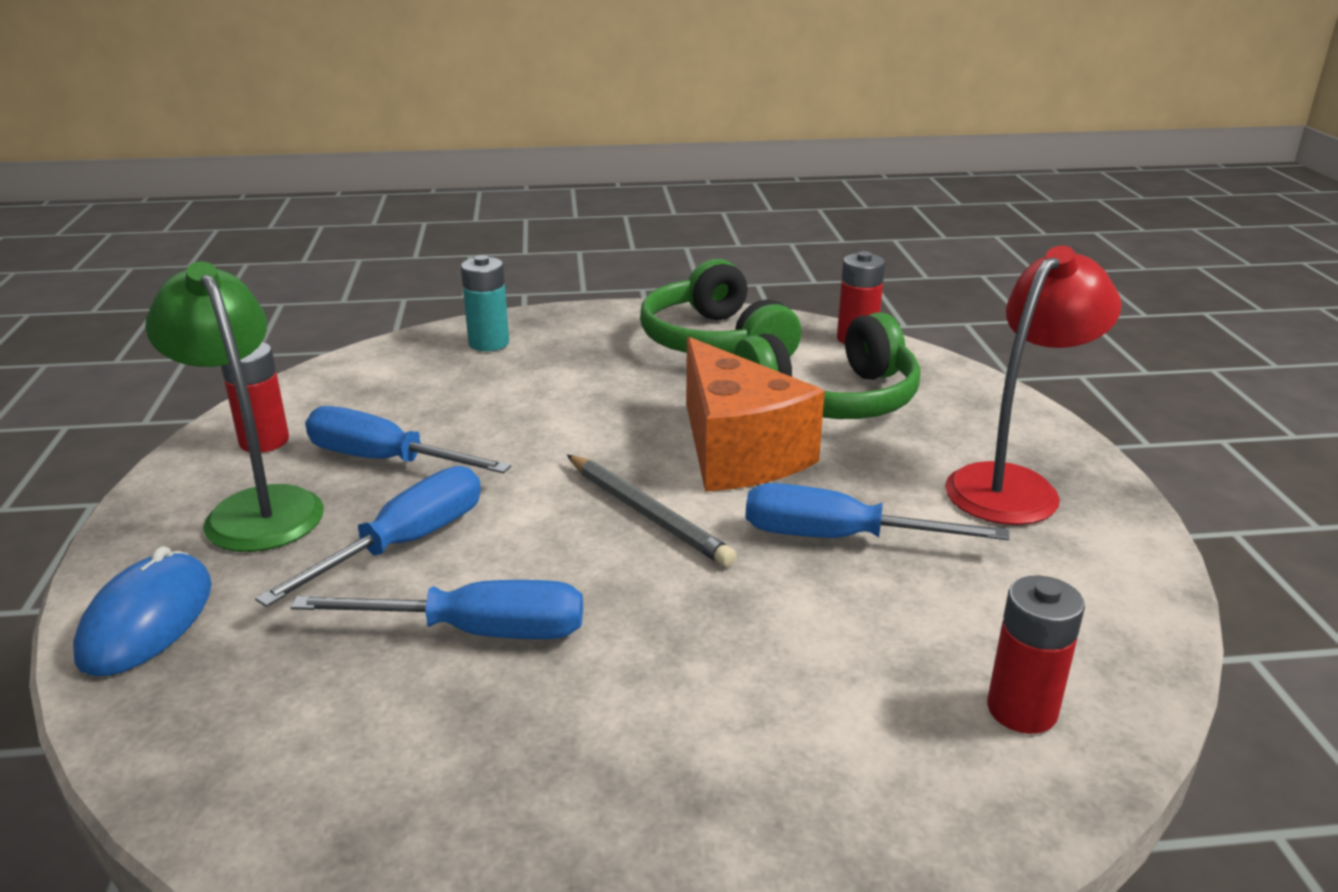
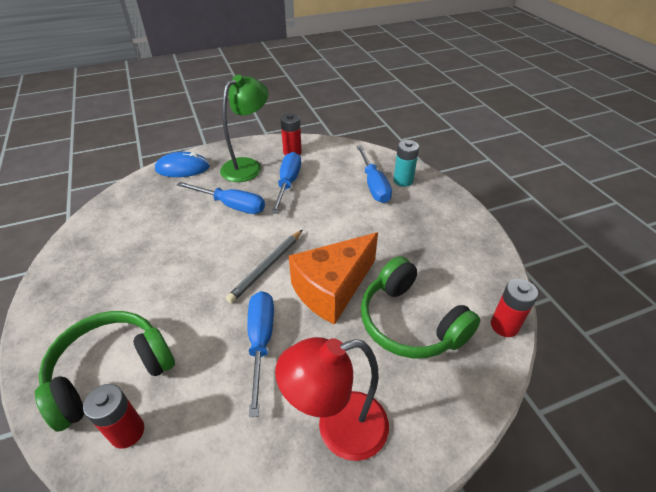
camera: 75 degrees right, 15 degrees up
blue screwdriver [291,580,583,639] -> blue screwdriver moved to [357,145,392,203]
green headphones [640,259,801,356] -> green headphones moved to [35,311,175,432]
red lamp [945,246,1121,525] -> red lamp turned 135 degrees clockwise [275,337,389,461]

